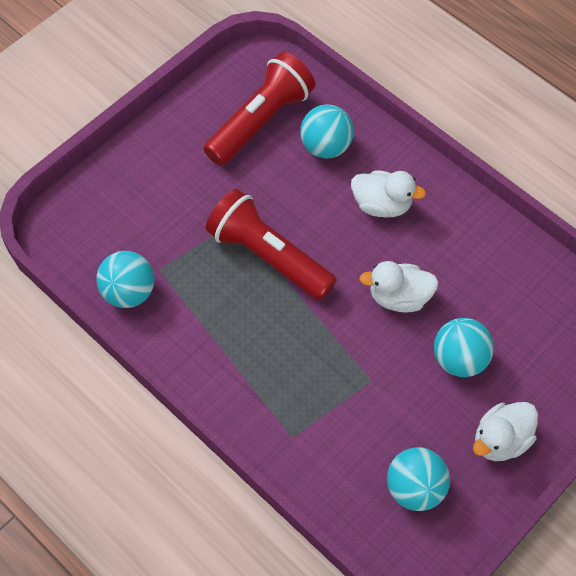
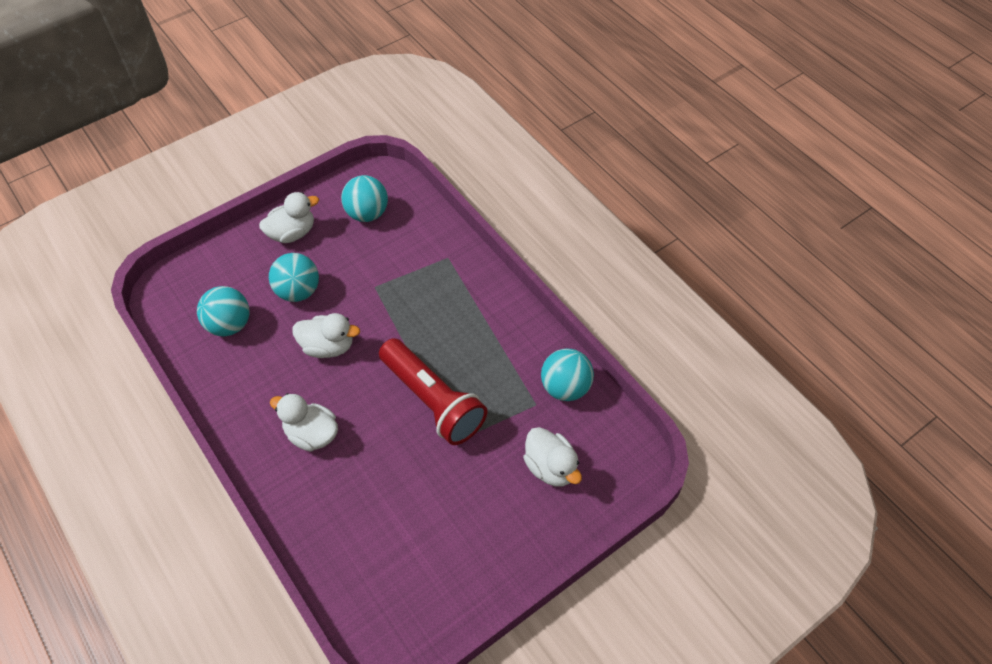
camera: 170 degrees left, 5 degrees down
red flashlight [203,52,315,166] -> none
turquoise ball [300,104,354,158] -> turquoise ball moved to [197,286,250,336]
none -> white duck [523,427,582,487]

